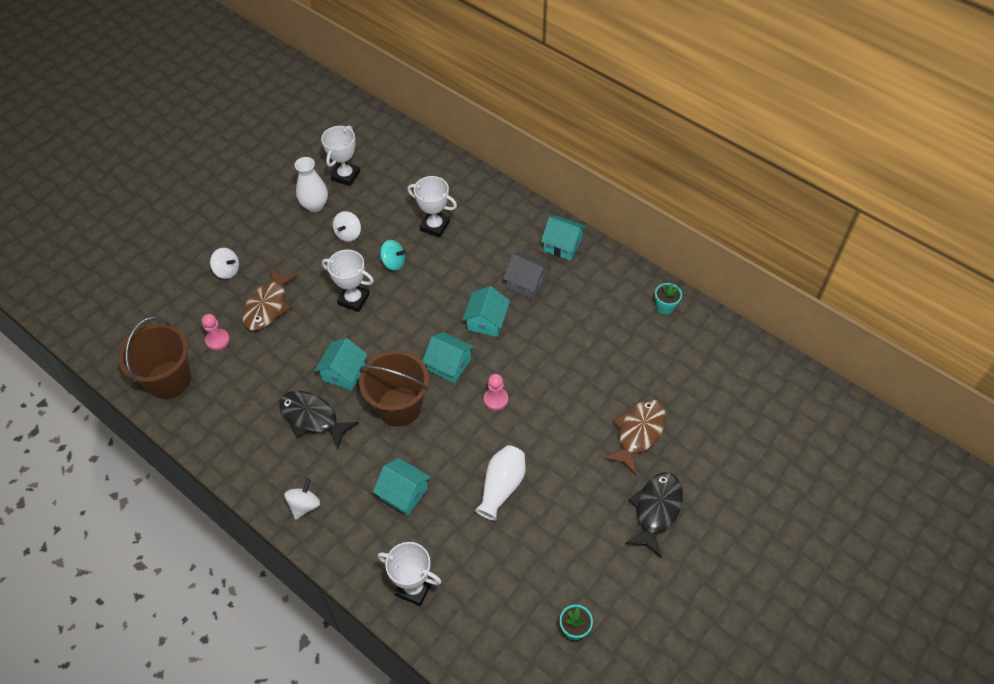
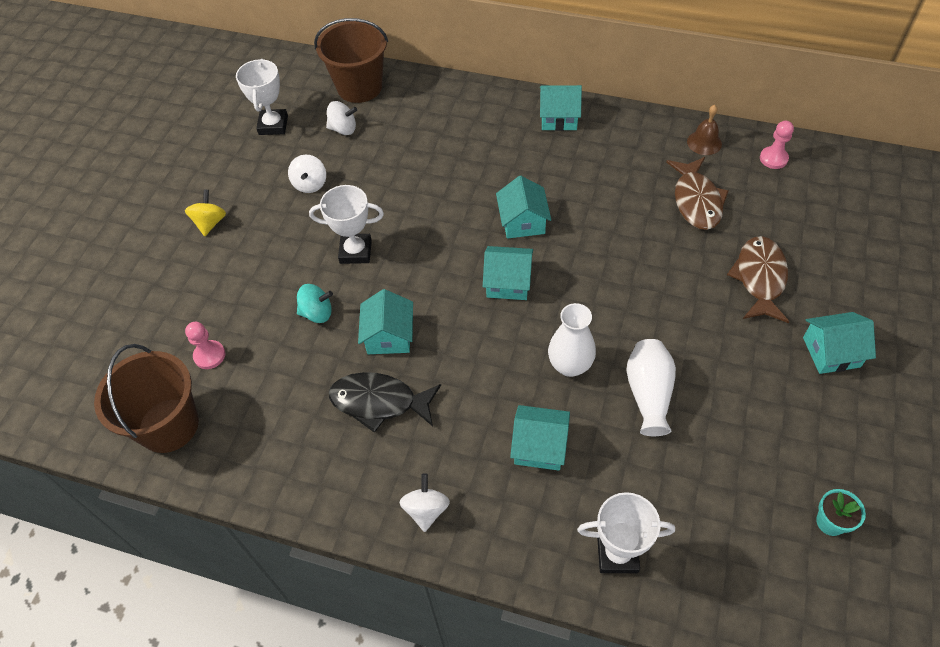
camera: 20 degrees left, 0 degrees up
white spinning top [210,248,239,279] -> white spinning top moved to [326,101,357,135]
brown fish [242,267,299,331] -> brown fish moved to [666,157,729,230]
white vase [295,157,328,212] -> white vase moved to [548,303,596,377]
brown bucket [359,350,429,427] -> brown bucket moved to [314,18,388,103]
turquoise spinning top [380,240,406,271] -> turquoise spinning top moved to [297,284,333,323]
white trophy [407,176,457,238] -> none
pink pawn [484,374,508,410] -> pink pawn moved to [760,121,794,169]
grey house [503,252,552,299] -> none
black fish [625,472,683,558] -> turquoise house [803,312,876,374]
turquoise flower pot [655,283,682,314] -> brown bell [687,105,722,155]
none -> yellow spinning top [185,189,226,236]

